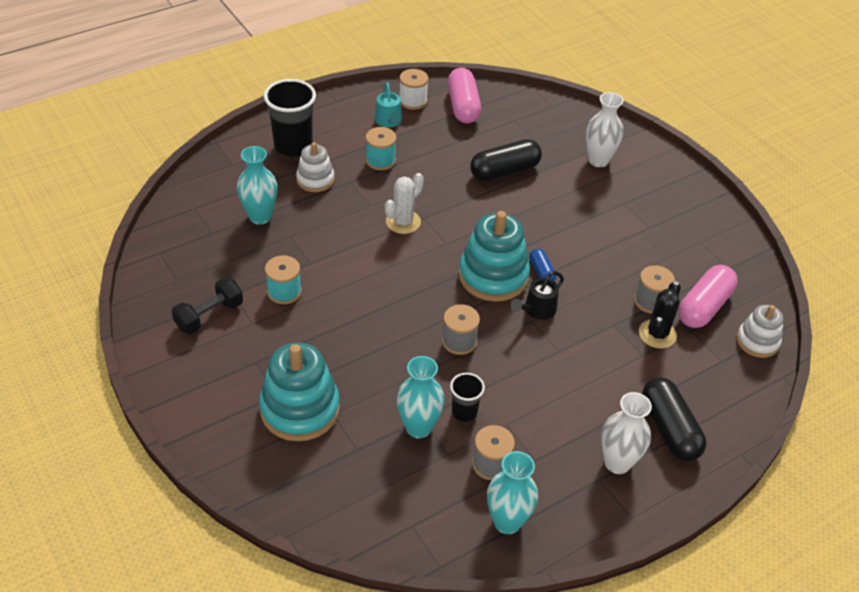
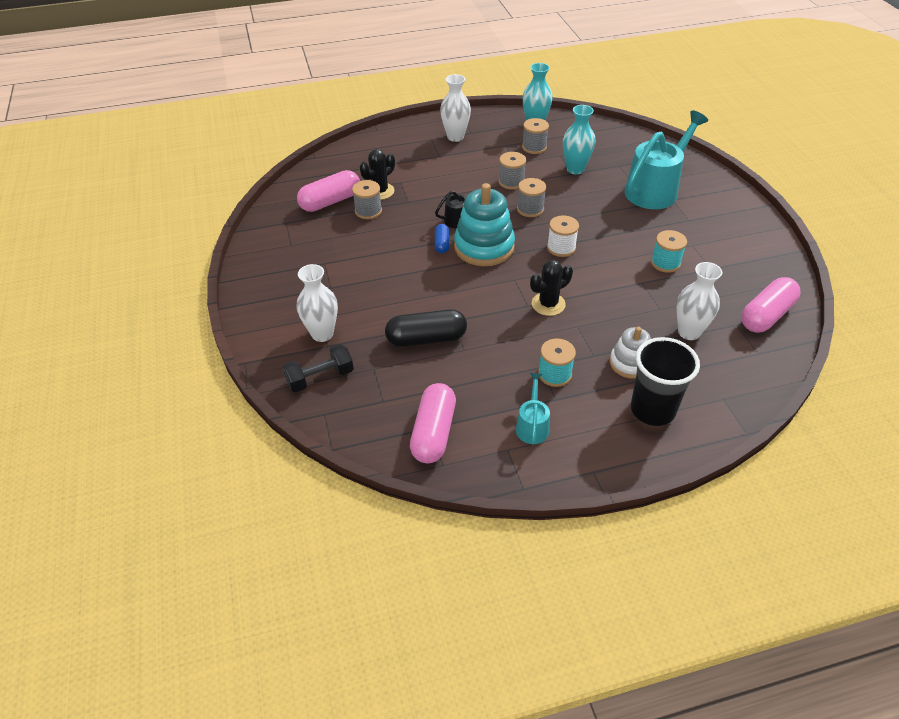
camera: 160 degrees left, 0 degrees up
black dumbbell [172,278,243,334] -> black dumbbell moved to [282,344,354,393]
turquoise vase [237,146,278,225] -> white vase [677,262,722,340]
turquoise stacking toy [259,343,340,442] -> turquoise watering can [625,110,708,209]
white cactus [385,173,424,234] -> black cactus [530,260,573,316]
white spool [400,69,429,110] -> white spool moved to [547,215,579,257]
black cup [450,373,485,422] -> none
black capsule [642,377,706,461] -> none
white stacking toy [736,305,783,358] -> none
none -> grey spool [498,152,526,190]
none -> pink capsule [741,277,800,333]

